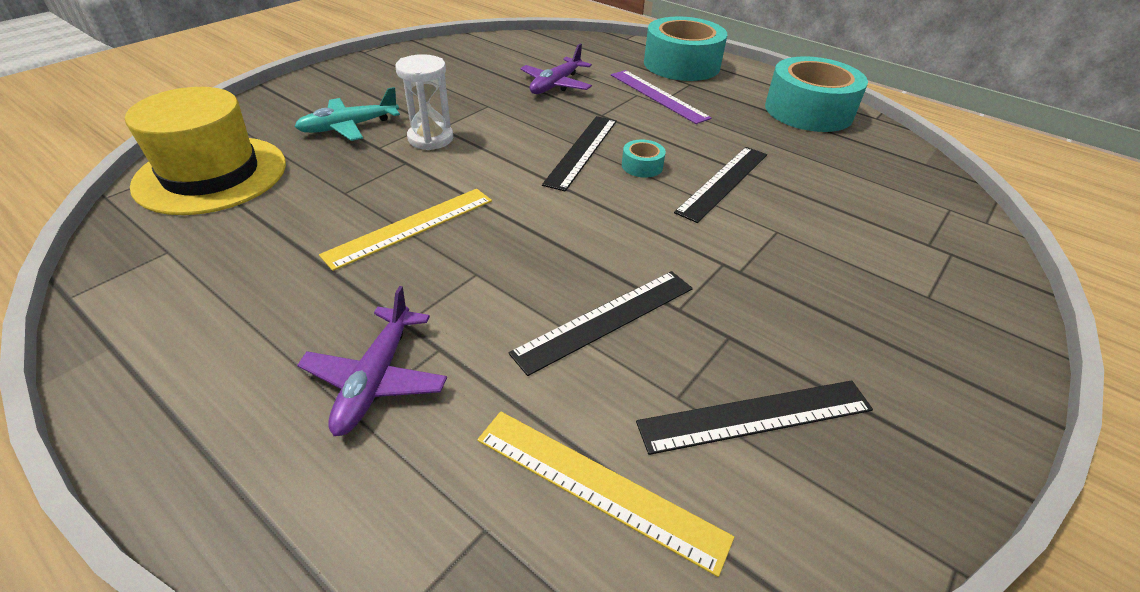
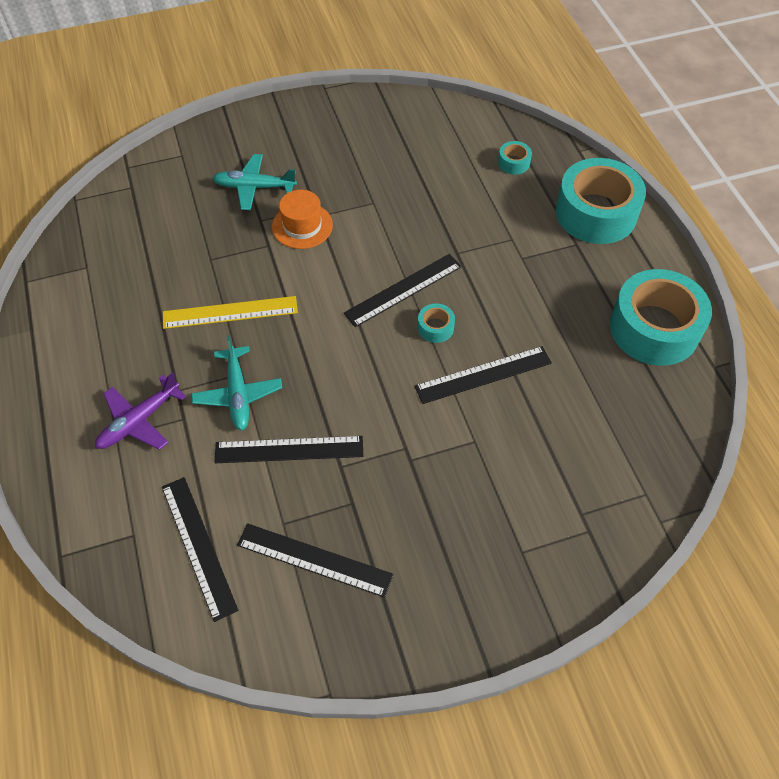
camera: 35 degrees right, 15 degrees up
yellow hat [125,87,286,215] -> none
white hourglass [395,54,453,150] -> orange hat [272,190,333,249]
yellow ruler [477,412,734,577] -> black ruler [162,477,239,622]
purple plane [520,43,592,94] -> none
purple ruler [611,70,711,124] -> none
none -> turquoise plane [191,336,282,430]
none -> turquoise tape [498,141,532,174]

